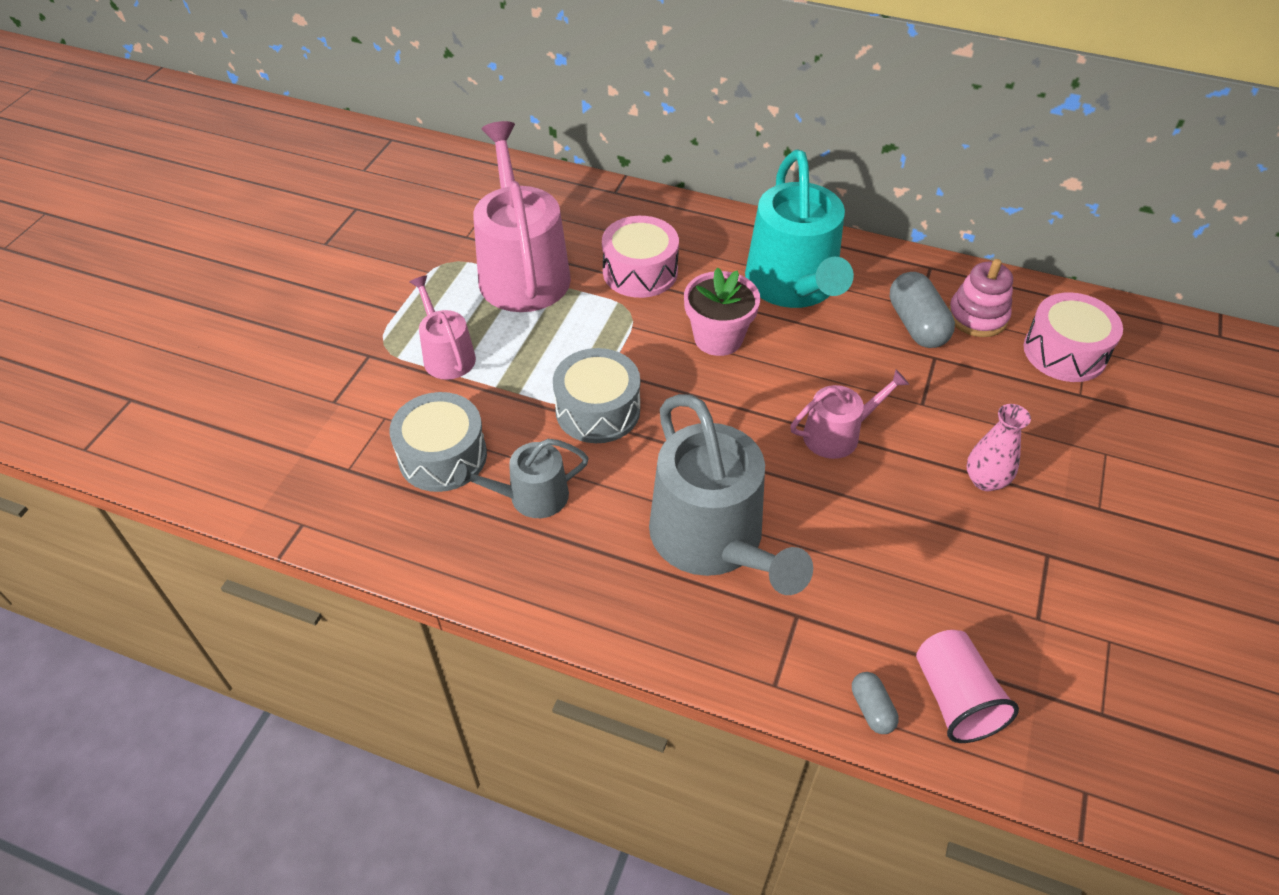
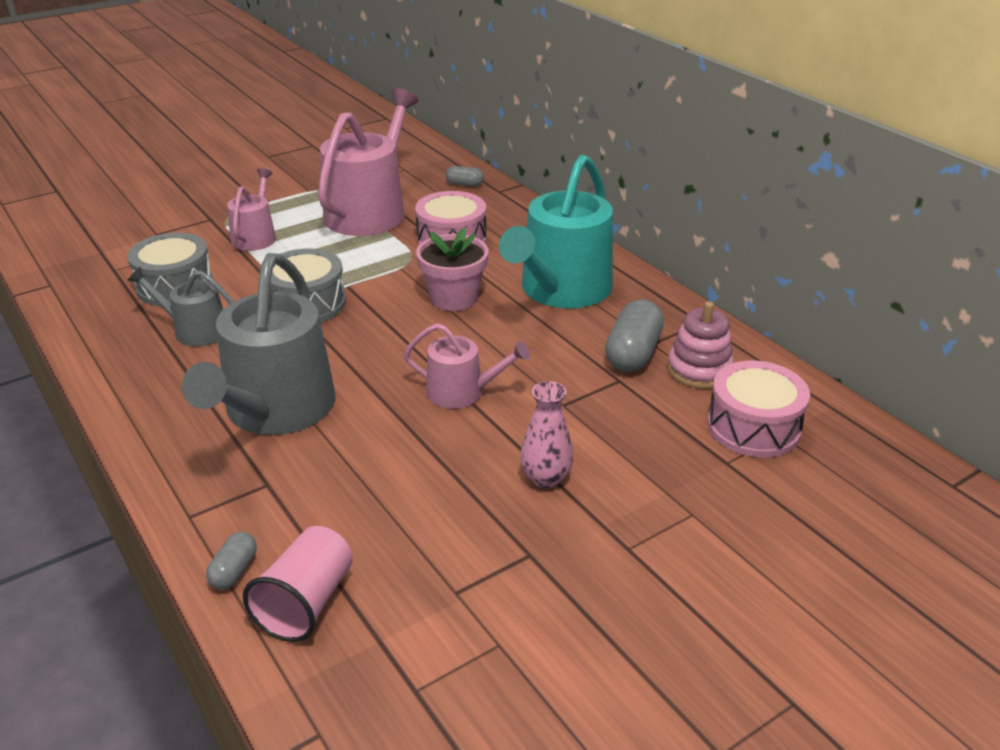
camera: 35 degrees right, 15 degrees down
none -> grey capsule [446,166,484,187]

